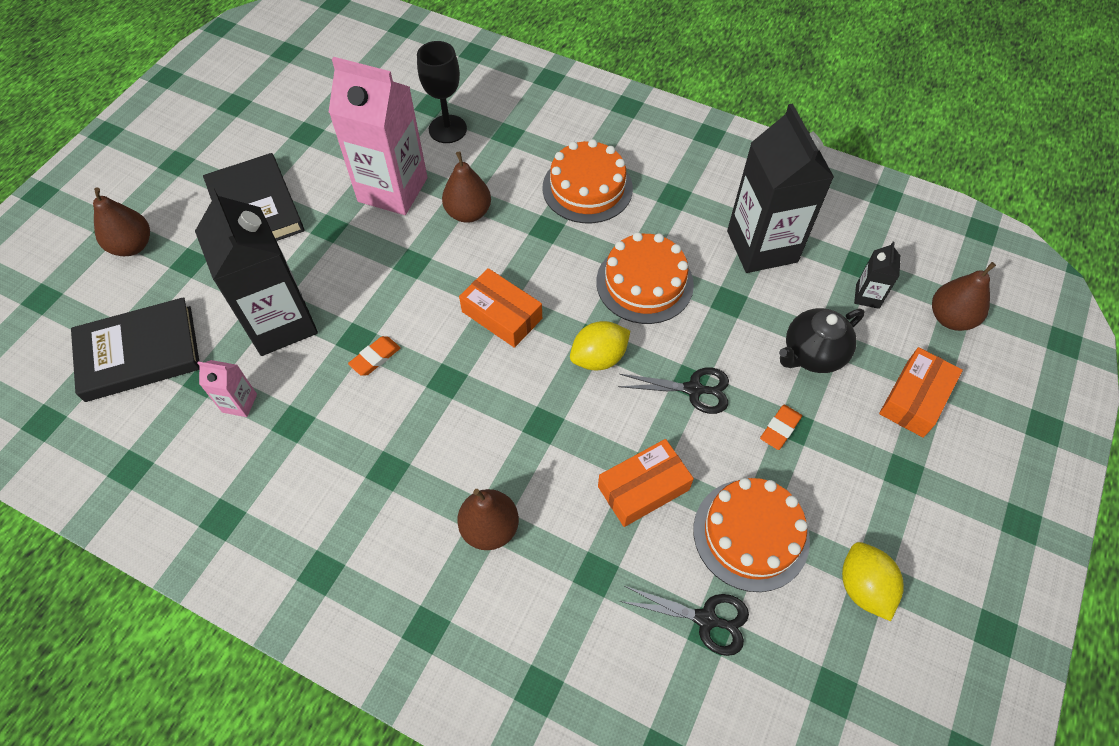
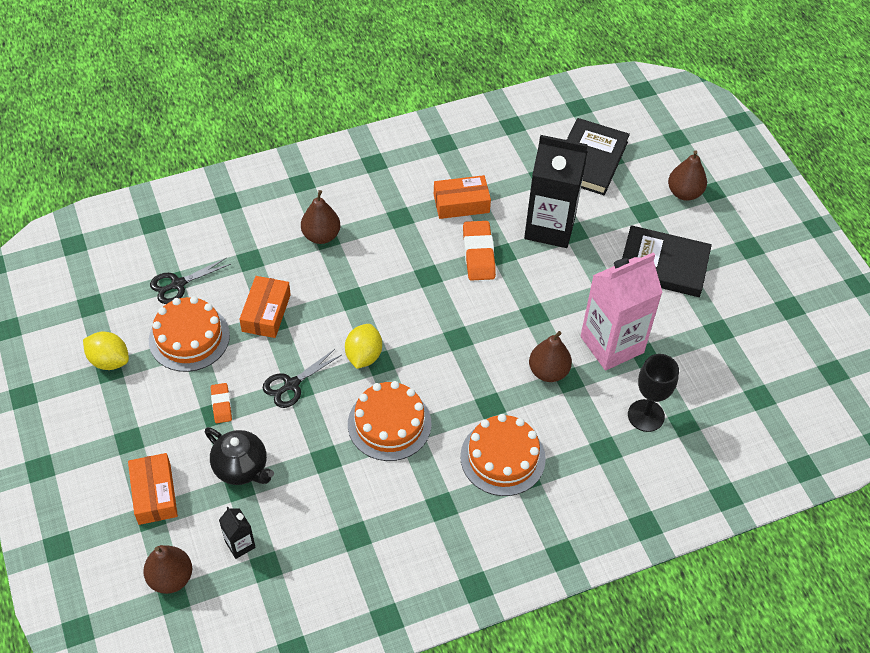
camera: 130 degrees right, 5 degrees down
pink carton [197,360,257,417] -> none
orange eraser [348,336,400,376] -> orange eraser [463,221,496,281], size x1.75
orange box [459,268,542,348] -> orange box moved to [434,175,491,219]
black carton [727,103,834,273] -> none
black teapot [779,308,865,373] -> black teapot turned 120 degrees clockwise [205,427,274,485]

